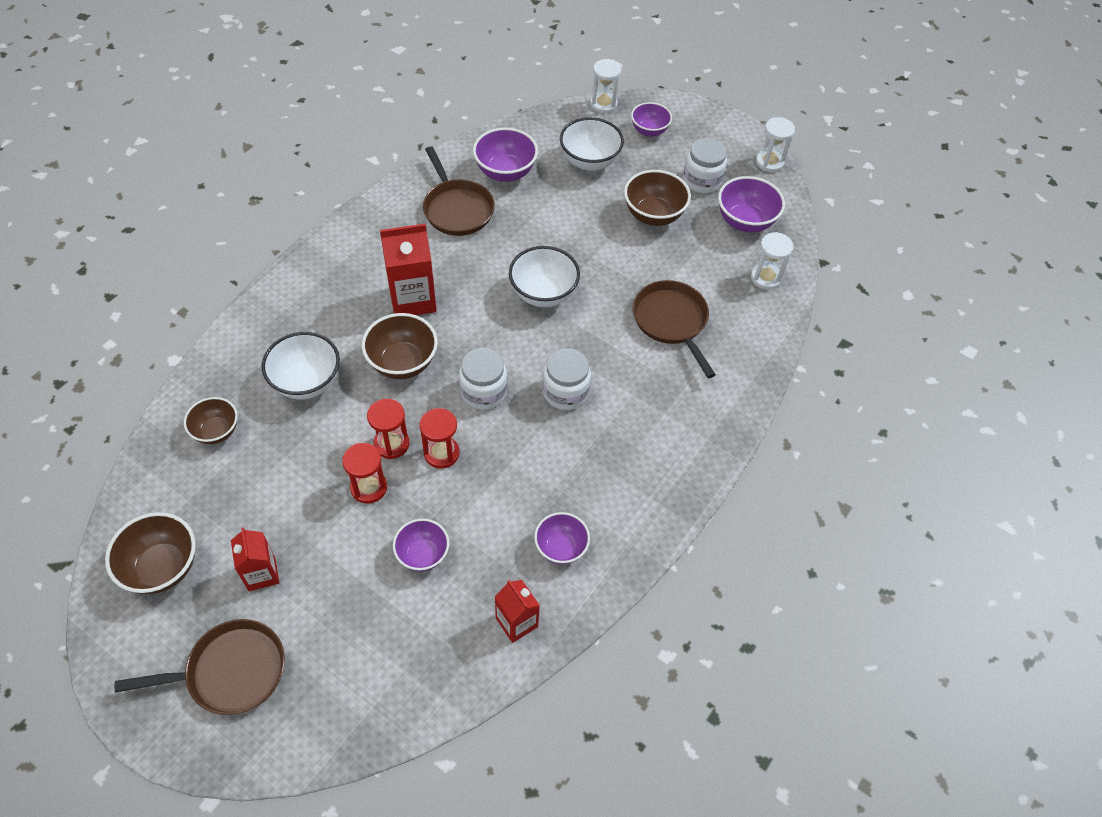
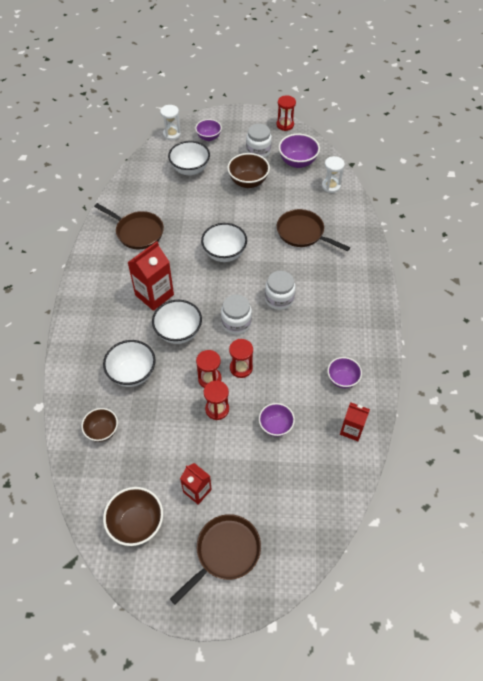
camera: 30 degrees left, 0 degrees up
brown bowl [362,313,438,379] -> white bowl [152,300,202,344]
purple bowl [473,127,538,182] -> none
white hourglass [756,117,795,172] -> red hourglass [276,95,296,131]

